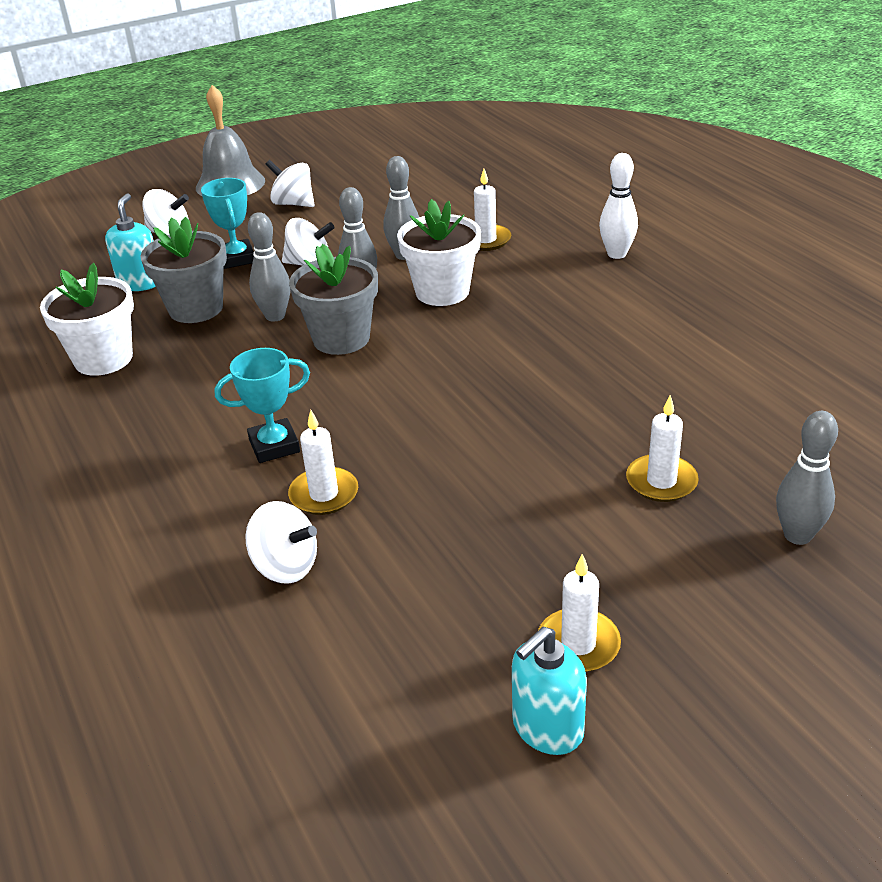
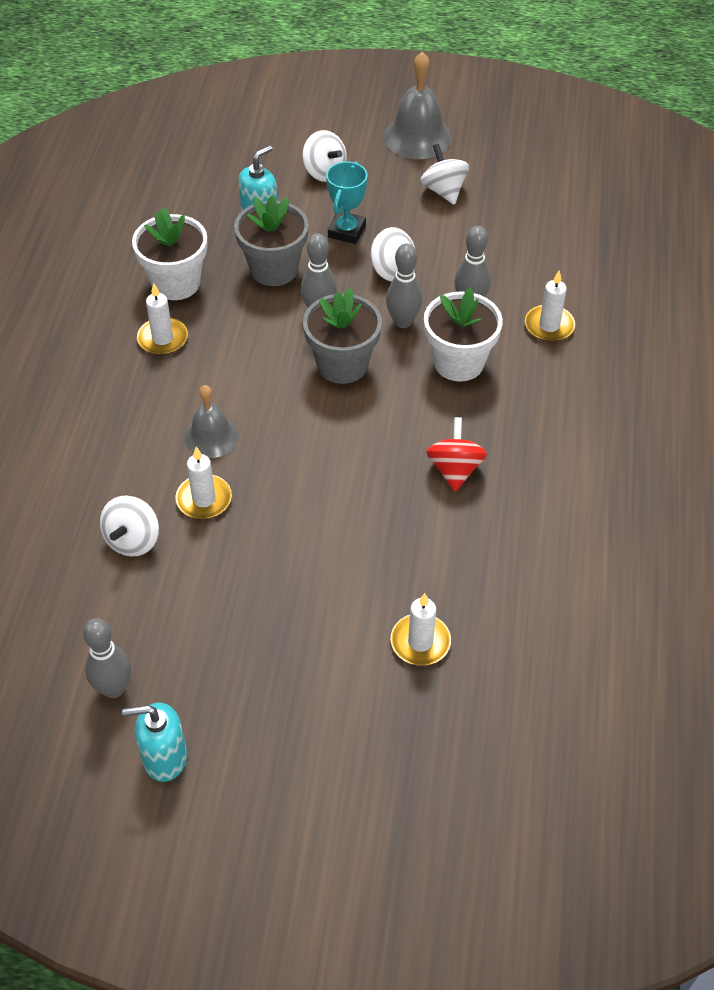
camera: 35 degrees right, 15 degrees up
turquoise trophy [215,348,310,463] -> grey bell [185,385,238,458]
white spinning top [245,501,317,584] -> white spinning top turned 45 degrees clockwise [100,495,159,557]
white candle [538,554,621,672] -> white candle moved to [137,283,188,355]
white bowling pin [599,153,638,259] -> none
grey bowling pin [776,411,838,545] -> grey bowling pin moved to [83,618,131,698]
none -> red spinning top [426,417,487,492]

